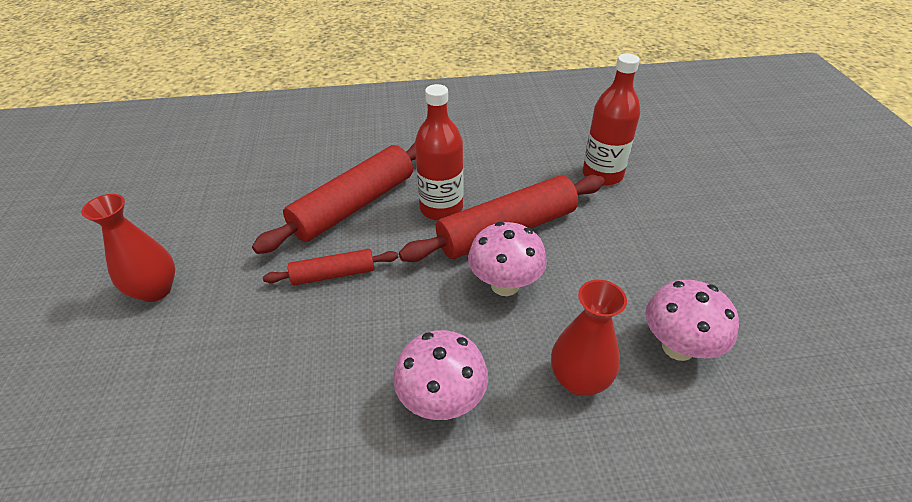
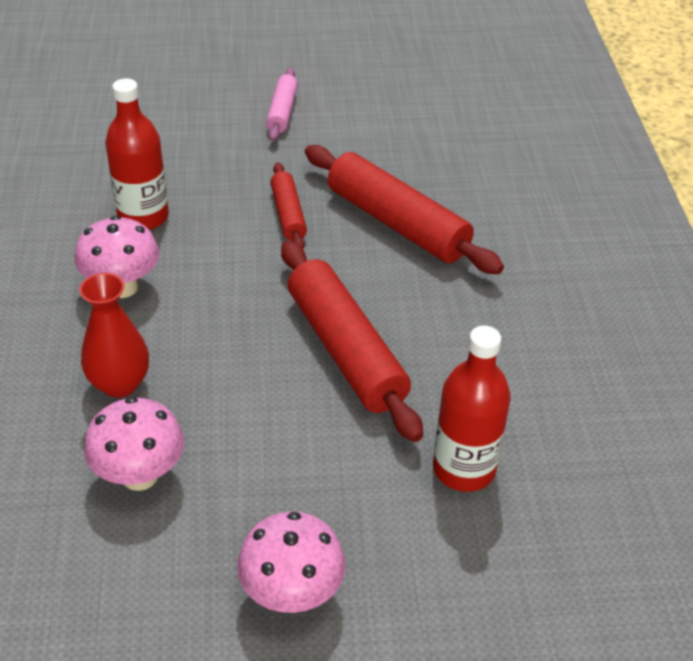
camera: 90 degrees right, 0 degrees up
red vase [81,194,175,302] -> pink rolling pin [266,68,298,141]
red bottle [415,84,463,221] -> red bottle moved to [105,79,169,230]
pink mushroom [468,222,547,296] -> pink mushroom moved to [237,512,346,613]

